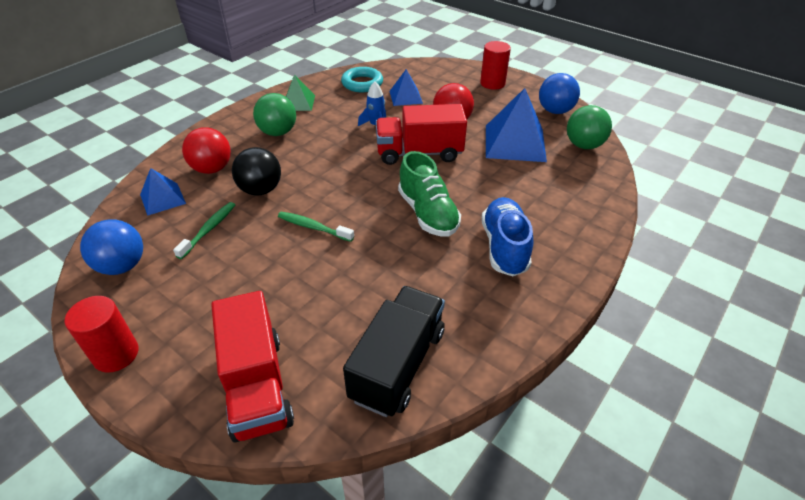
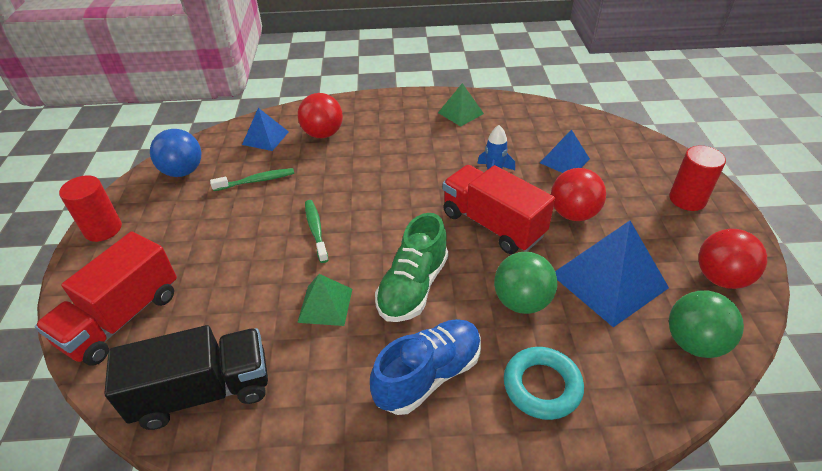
camera: 50 degrees right, 0 degrees up
black ball [232,147,281,195] -> none
green ball [253,93,296,136] -> green ball moved to [494,252,557,314]
turquoise ring [341,67,383,92] -> turquoise ring moved to [504,347,584,420]
blue ball [539,73,580,114] -> red ball [698,229,767,289]
none -> green pyramid [297,274,352,326]

